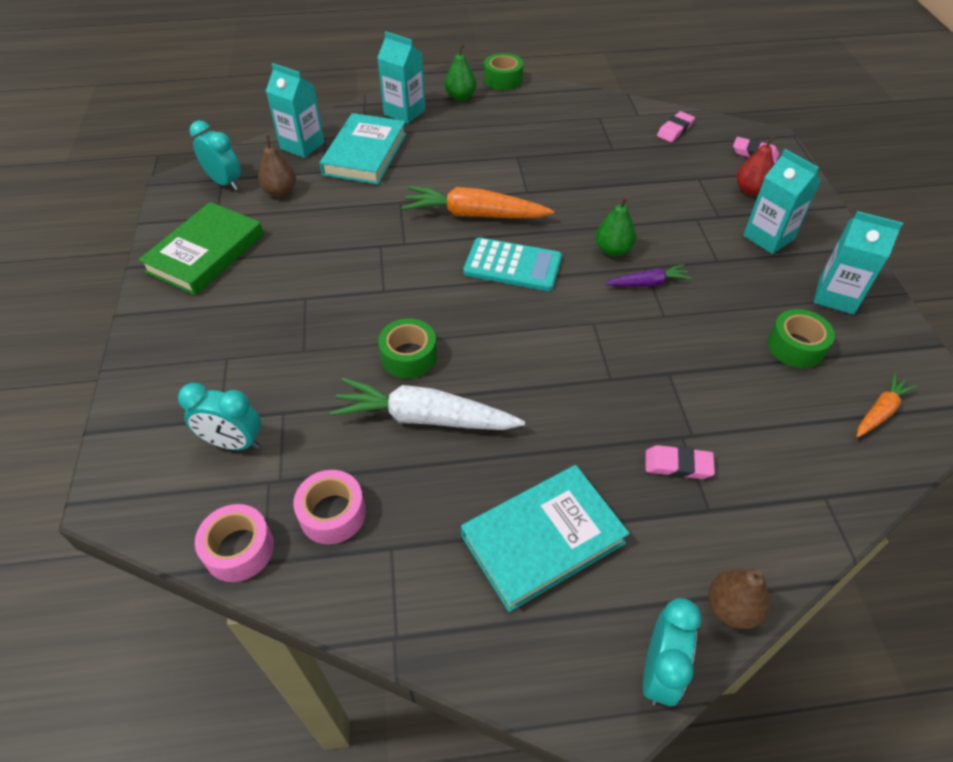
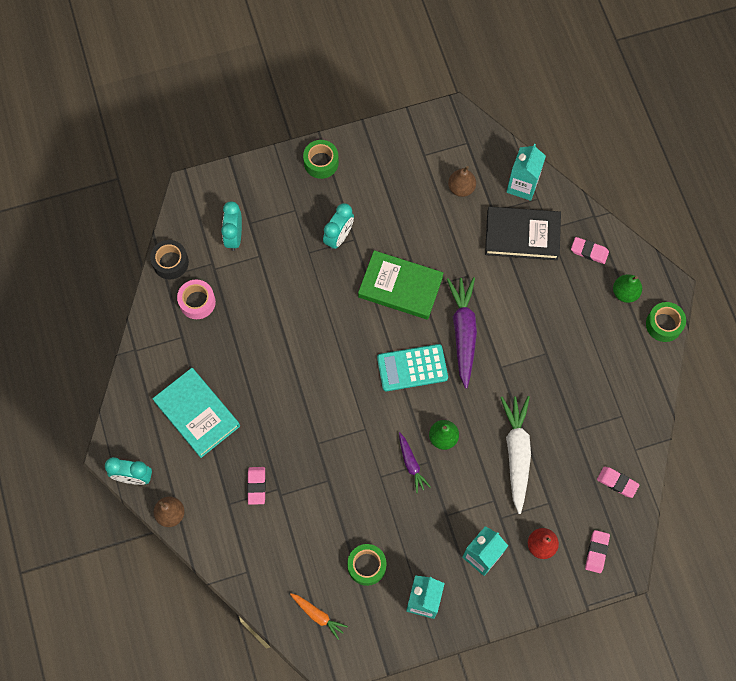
camera: 80 degrees right, 20 degrees up
green book [138,202,264,296] -> green book moved to [358,250,443,320]
turquoise clock [190,120,241,190] -> turquoise clock moved to [323,203,354,250]
pink tape [195,504,274,582] -> black tape [150,240,189,279]
turquoise book [320,113,407,184] -> black book [485,206,561,260]
white carrot [330,378,525,430] -> white carrot moved to [500,396,531,514]
turquoise carton [377,31,426,124] -> pink eraser [571,237,609,264]
green tape [378,319,437,379] -> green tape moved to [303,140,339,179]
orange carrot [401,186,554,218] -> purple carrot [447,277,477,388]
turquoise calculator [463,237,562,291] -> turquoise calculator turned 75 degrees clockwise [377,344,448,391]

